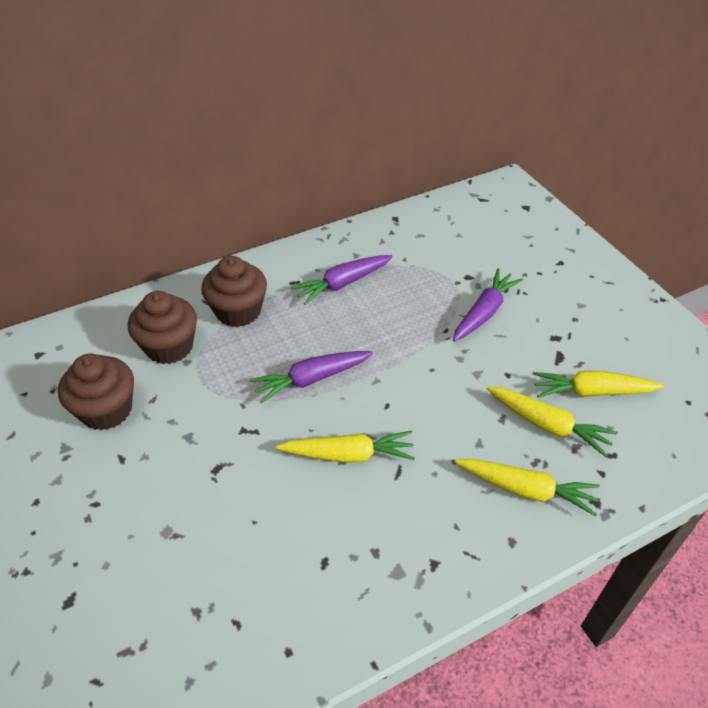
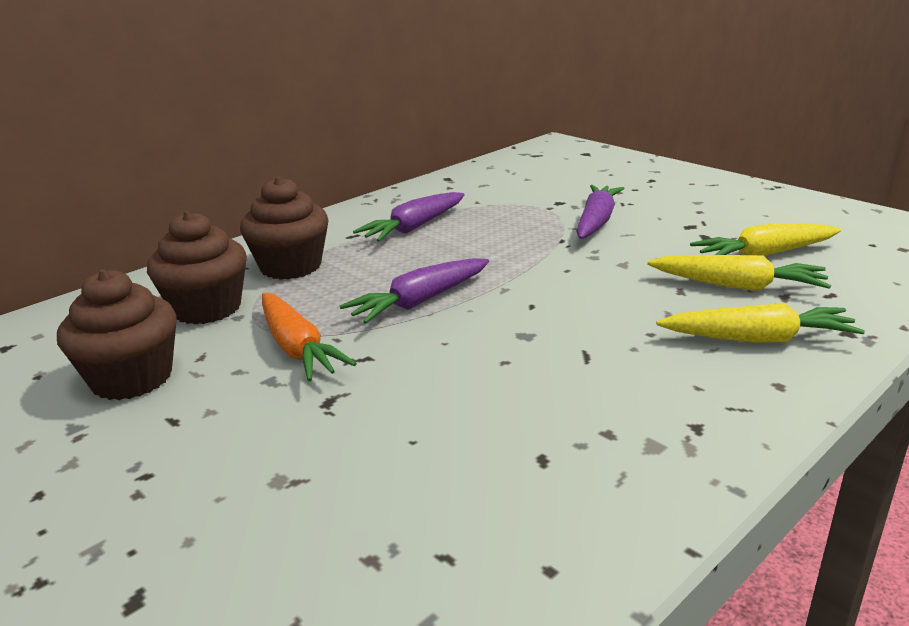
camera: 15 degrees left, 20 degrees down
yellow carrot [276,431,415,463] -> none
none -> orange carrot [262,293,357,381]

